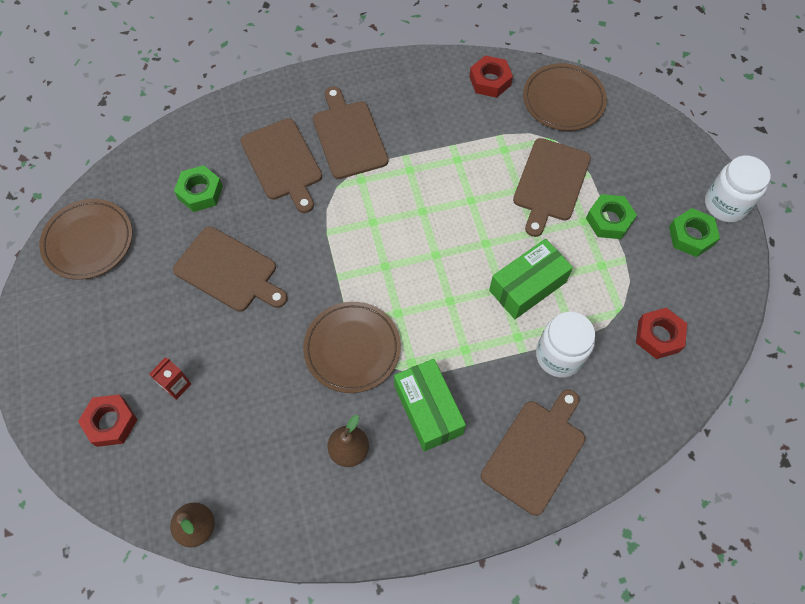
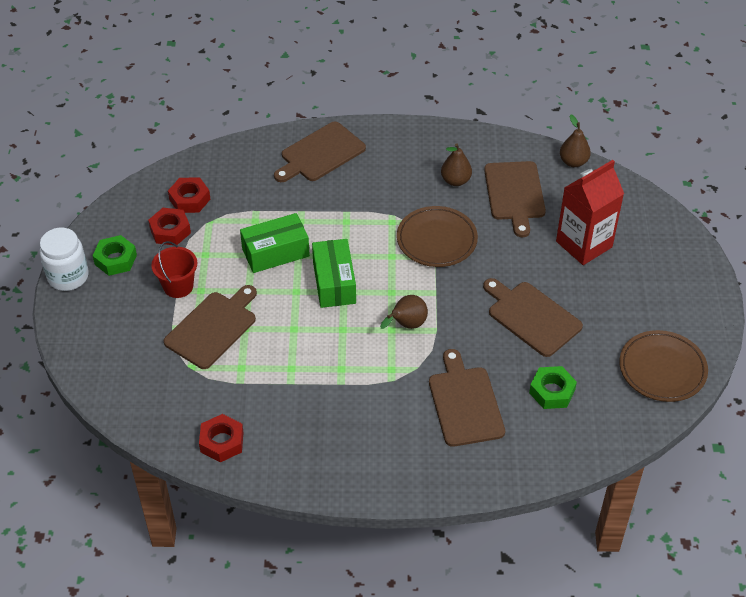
camera: 165 degrees left, 15 degrees down
red nut [78,394,138,447] -> red nut moved to [148,208,191,245]
red carton [149,358,191,400] -> red carton [556,160,624,265], size x2.29
brown cutting board [313,87,388,179] -> brown cutting board moved to [484,161,546,237]
green box [394,359,466,451] -> green box moved to [312,239,356,308]
brown plate [523,63,607,131] -> none
white jar [536,312,595,378] -> none
green nut [586,194,637,239] -> red bucket [151,241,197,298]
none -> brown pear [380,295,428,329]

